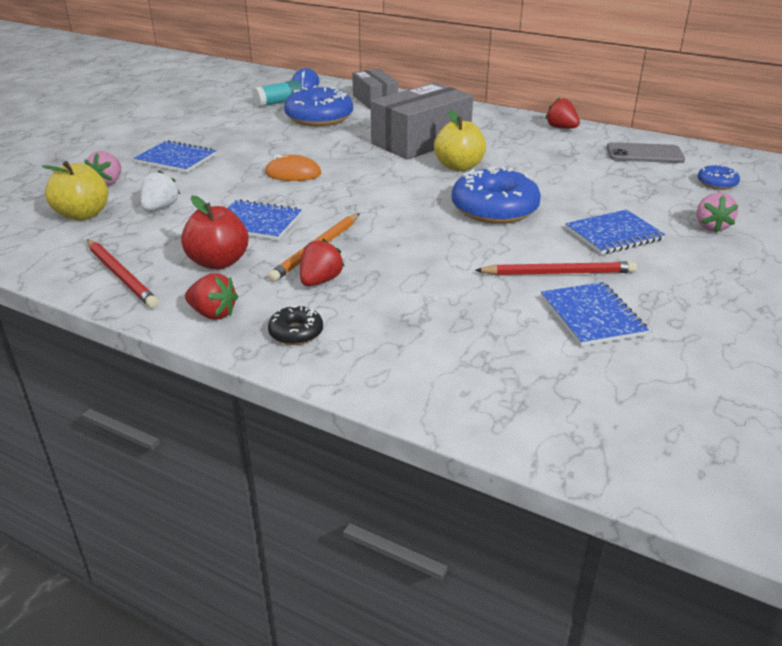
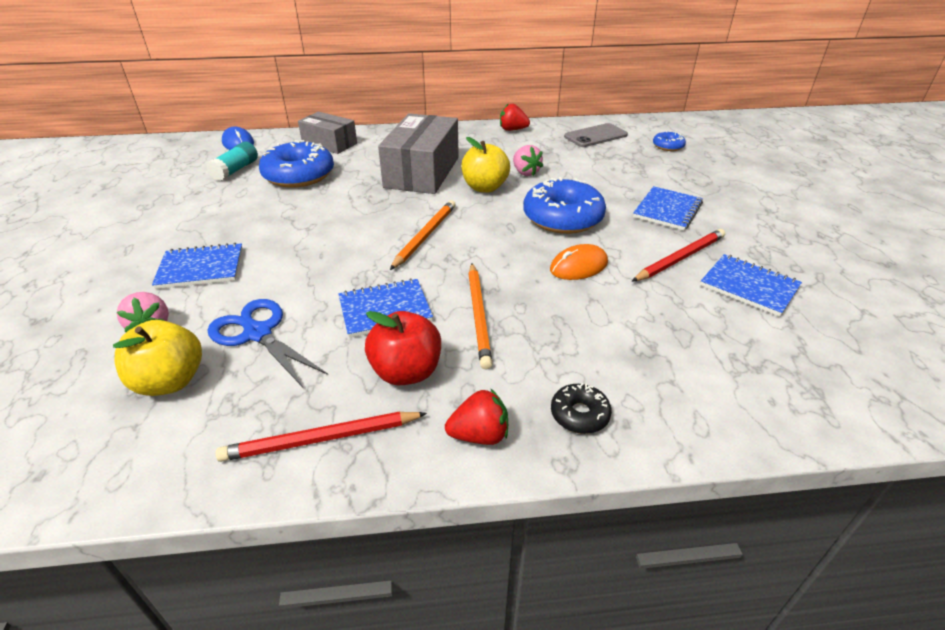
camera: 35 degrees left, 5 degrees up
red pencil [87,239,159,308] -> red pencil turned 150 degrees clockwise [216,412,427,462]
white strawberry [141,171,180,211] -> blue scissors [207,299,328,389]
orange mouse [265,154,321,181] -> orange mouse moved to [550,244,608,280]
red strawberry [300,239,344,286] -> none
pink strawberry [697,193,738,232] -> pink strawberry moved to [513,145,543,176]
none -> orange pencil [390,200,456,270]

